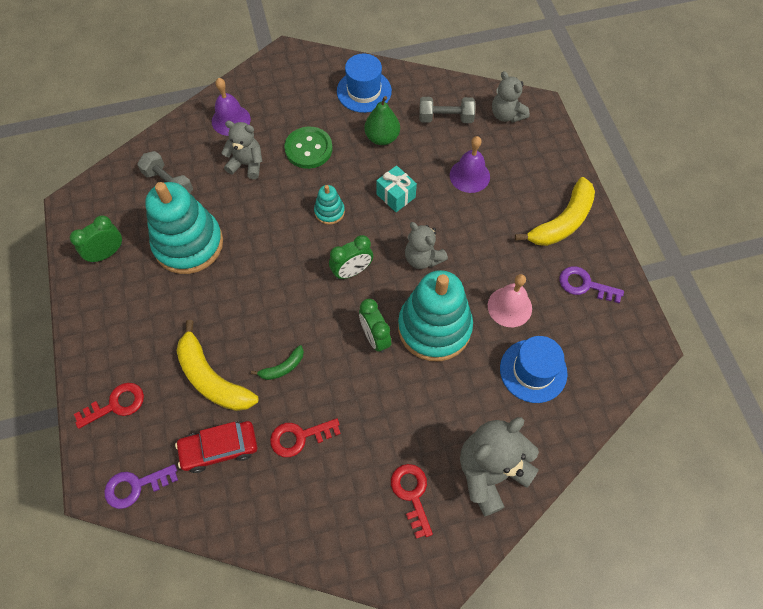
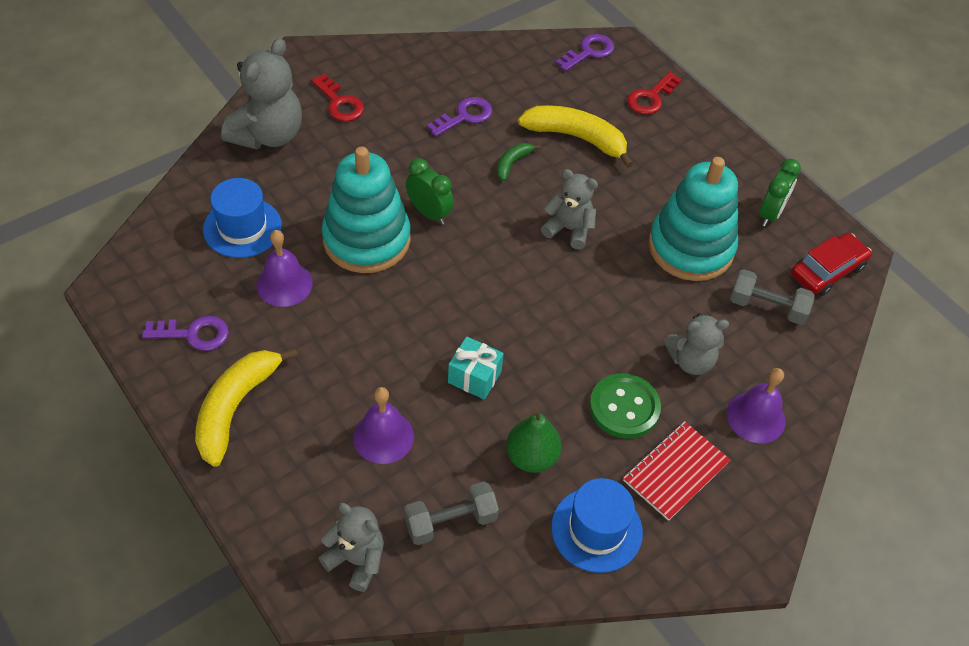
camera: 155 degrees right, 10 degrees down
red car [175,421,257,473] -> red car moved to [791,233,872,296]
red key [270,418,341,457] -> purple key [427,97,492,137]
turquoise stacking toy [314,185,345,225] -> none
green clock [329,235,373,279] -> none
grey teddy bear [405,222,448,269] -> grey teddy bear moved to [541,169,598,249]
pink bell [488,274,532,327] -> purple bell [257,230,313,307]
none -> red notebook [623,421,731,521]

